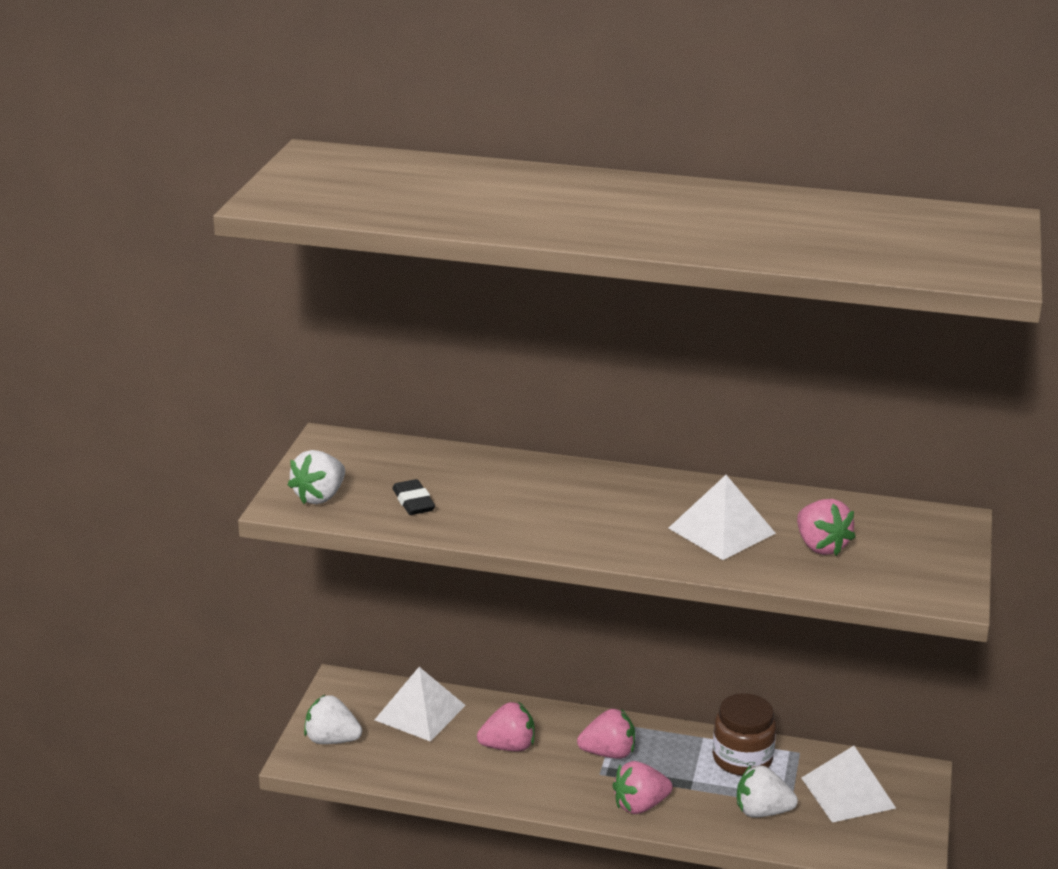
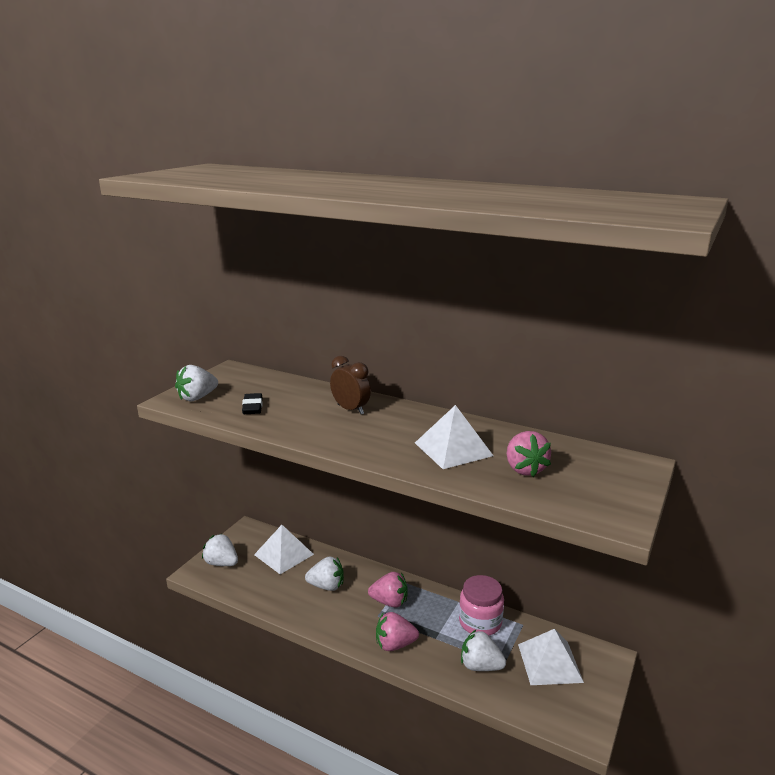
camera: 15 degrees right, 5 degrees down
pink strawberry [477,702,535,752] -> white strawberry [305,556,344,591]
brown jar [713,693,776,776] -> pink jar [459,575,504,636]
none -> brown clock [330,356,371,414]

